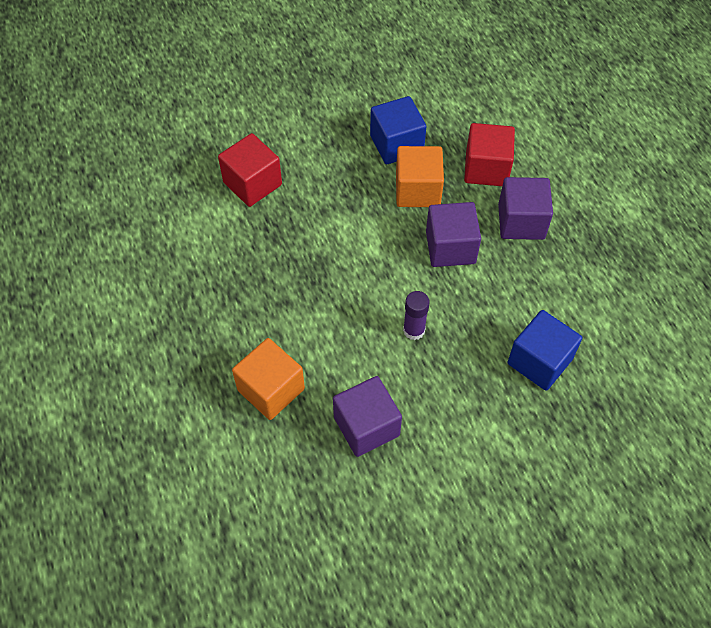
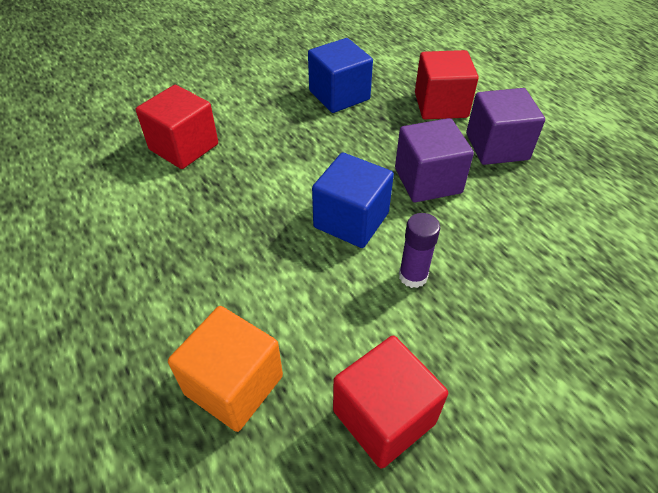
camera: 10 degrees left, 10 degrees down
purple cube [333,376,402,457] -> red cube [333,336,448,469]
orange cube [396,146,444,207] -> none
blue cube [508,310,582,391] -> blue cube moved to [312,153,394,248]

